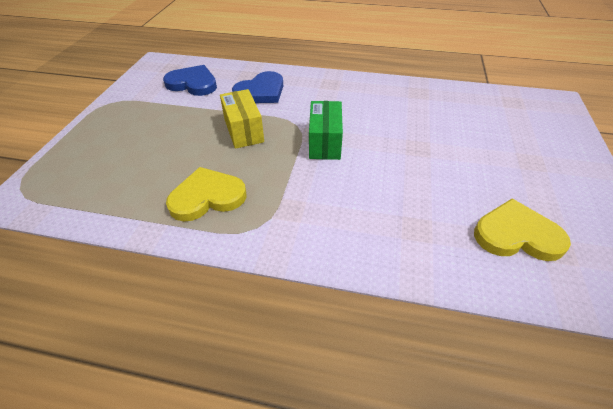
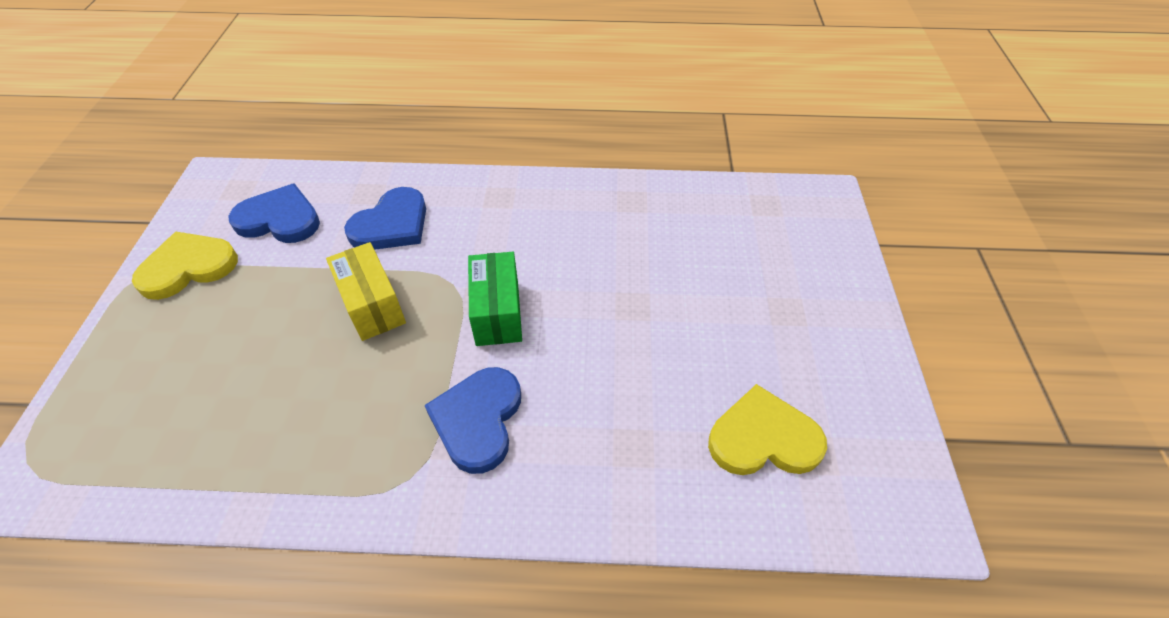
camera: 10 degrees left, 5 degrees up
yellow heart [166,167,247,221] -> yellow heart moved to [132,232,238,300]
none -> blue heart [424,367,521,474]

